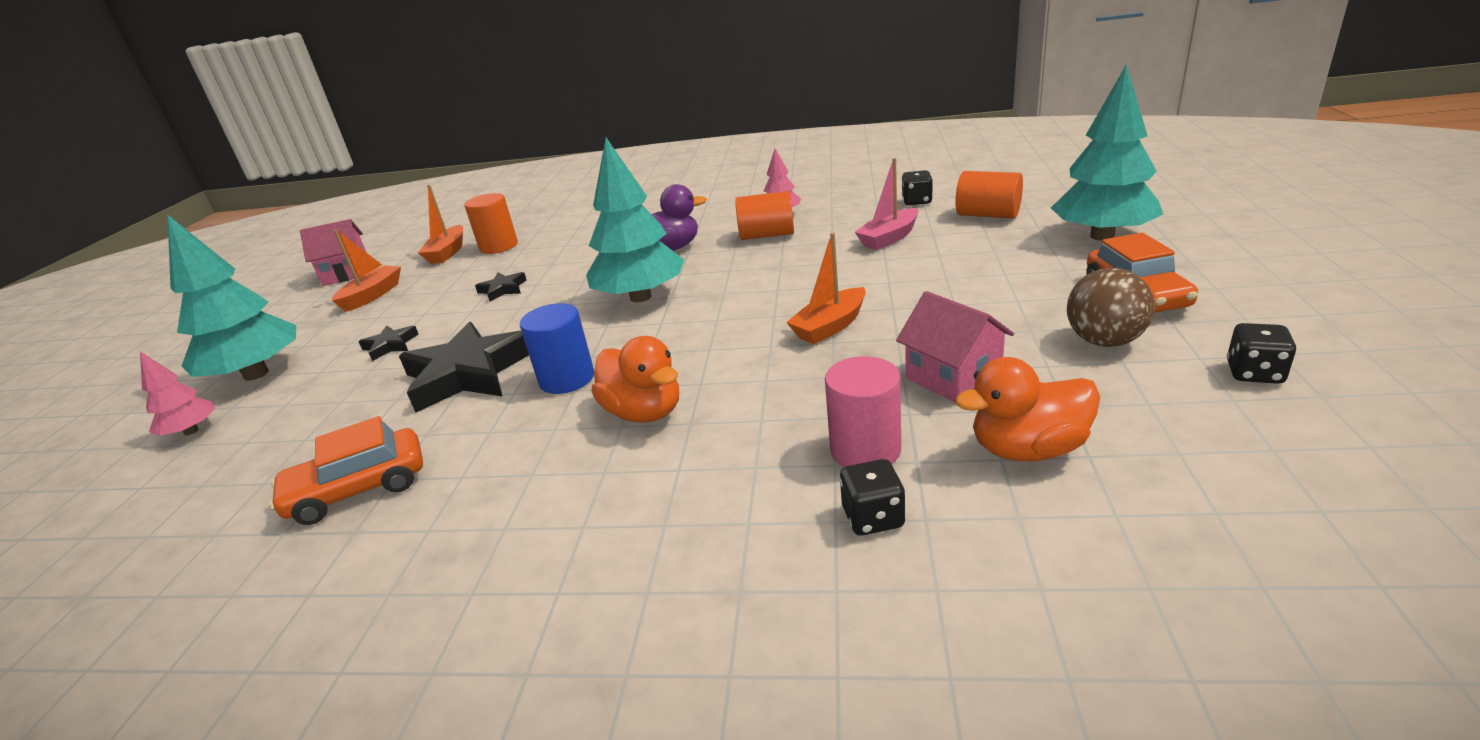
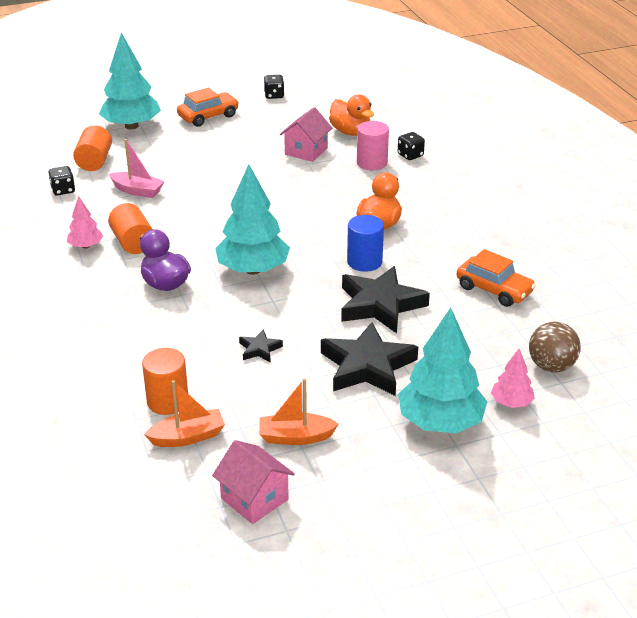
camera: 120 degrees left, 5 degrees up
black star [359,326,419,361] -> black star [321,322,418,396], size x2.17
orange boat [786,233,866,344] -> none
brown ball [1067,268,1155,347] -> brown ball moved to [529,322,581,373]

